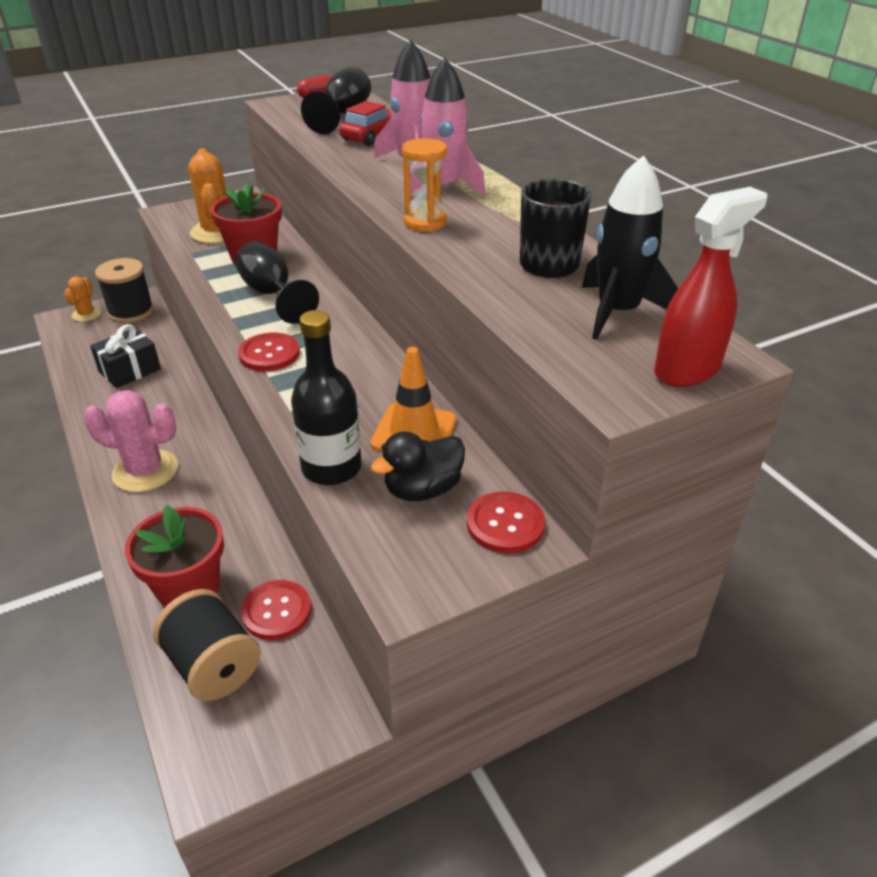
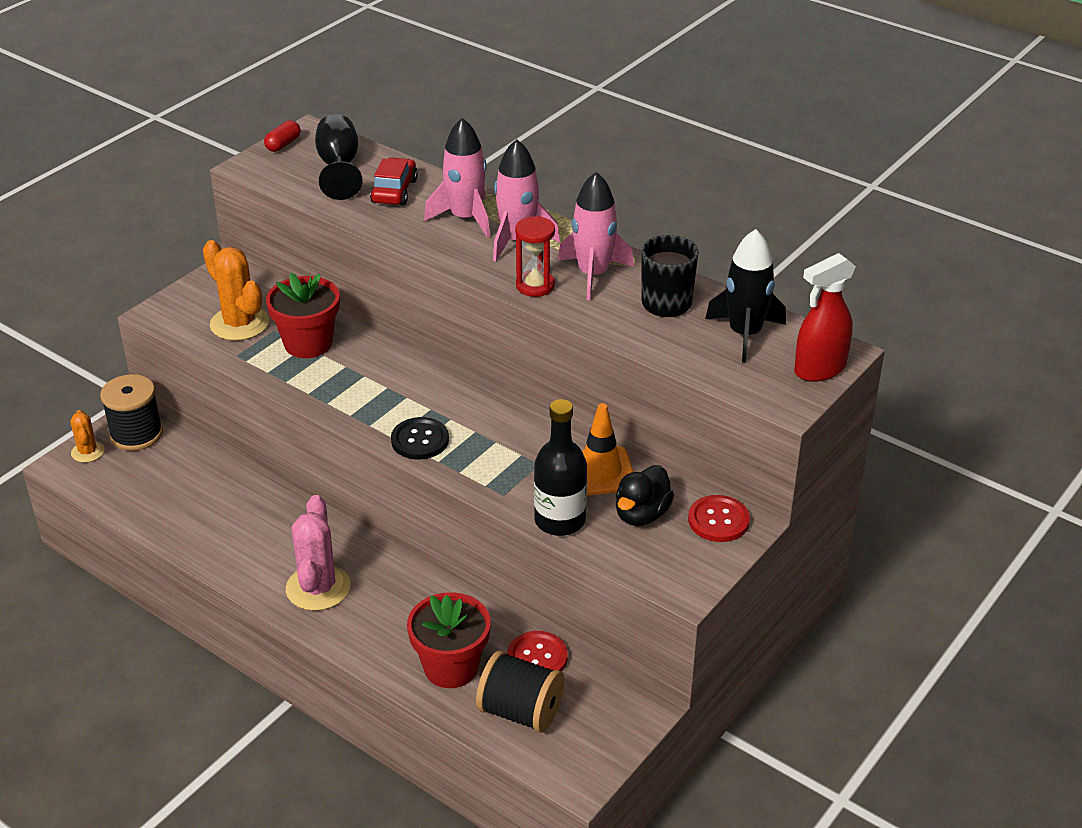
camera: 25 degrees left, 0 degrees up
pink cactus [83,390,178,492] -> pink cactus turned 75 degrees counterclockwise [286,495,350,611]
black gift [90,324,161,388] -> none
black goblet [235,241,319,324] -> none
red button [238,332,300,371] -> black button [391,417,449,460]
orange hourglass [402,138,447,232] -> red hourglass [515,216,555,297]
red spray bottle [654,187,767,387] -> red spray bottle turned 150 degrees counterclockwise [794,253,856,382]
none -> pink rocket [558,172,634,300]

